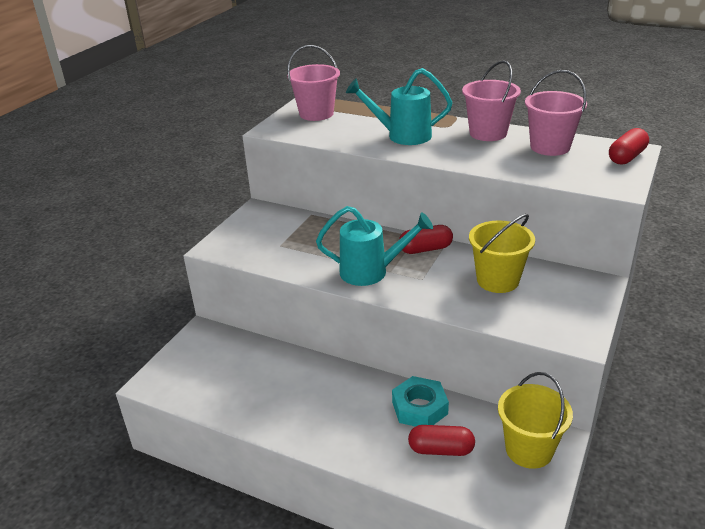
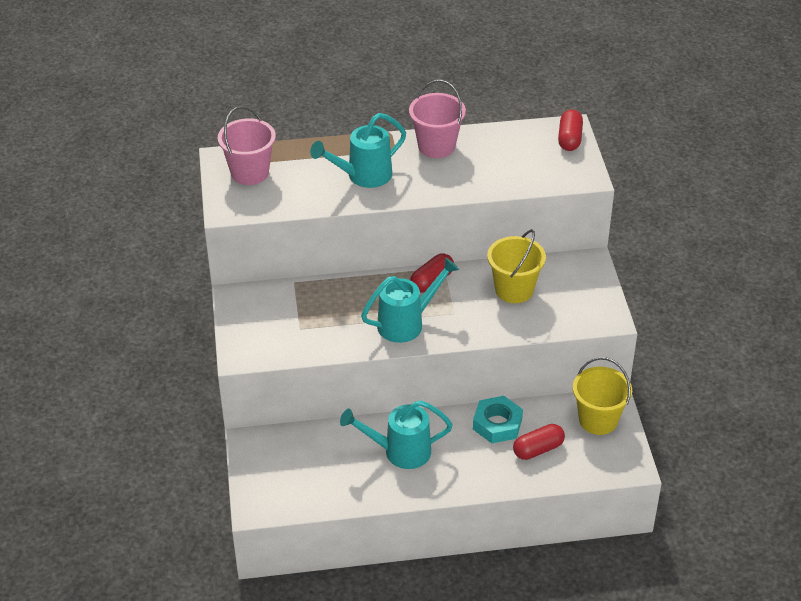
camera: 35 degrees left, 10 degrees up
pink bucket [525,70,587,156] -> none
none -> turquoise watering can [340,400,453,469]

